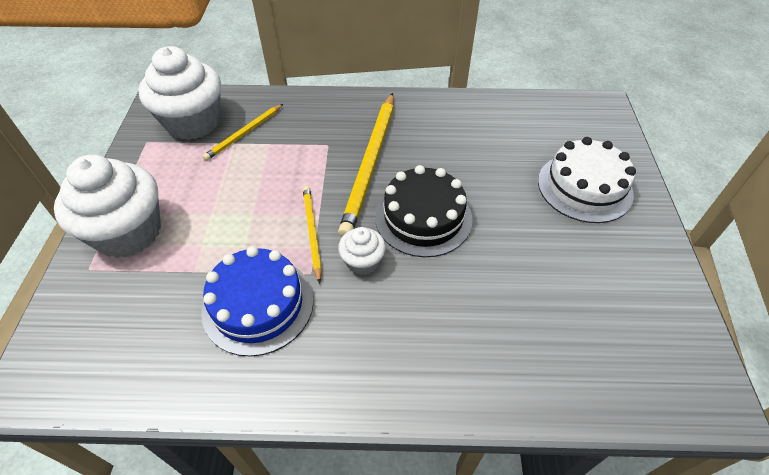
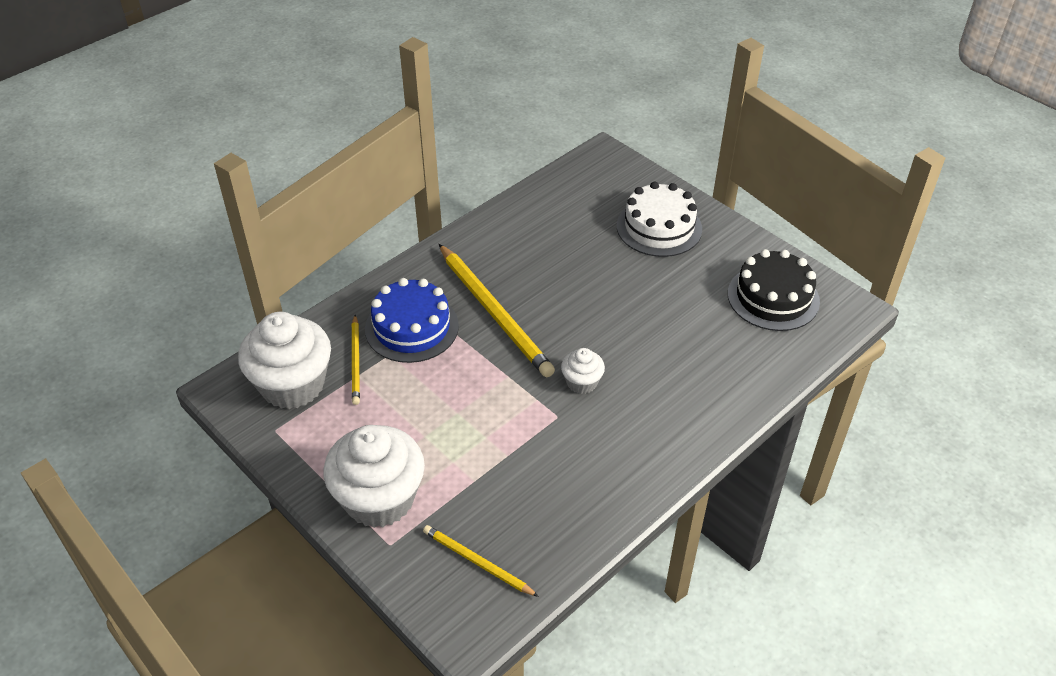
camera: 45 degrees left, 5 degrees down
blue cake [201,246,314,356] -> blue cake moved to [365,278,459,363]
yellow pencil [303,186,322,284] -> yellow pencil moved to [423,525,539,597]
black cake [375,165,472,257] -> black cake moved to [728,249,820,331]

